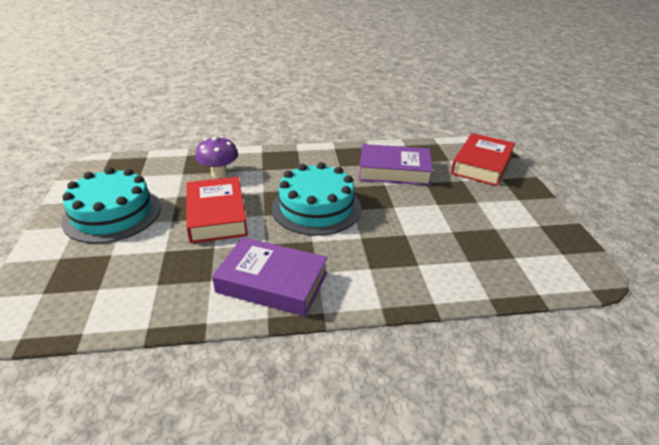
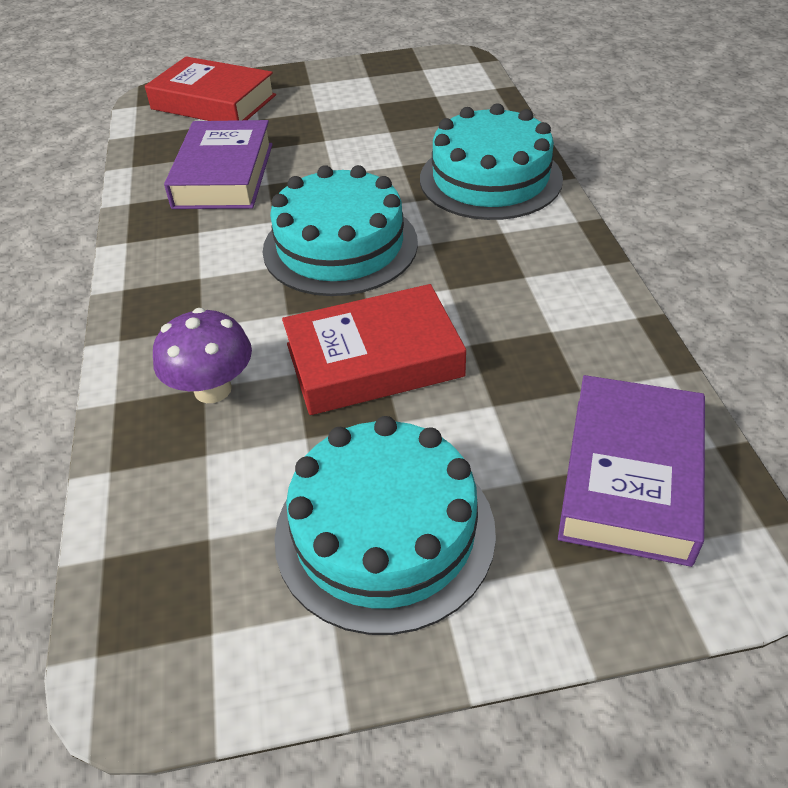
camera: 90 degrees left, 10 degrees up
purple book [212,237,328,316] -> purple book moved to [558,375,705,567]
none -> turquoise cake [420,103,563,220]

